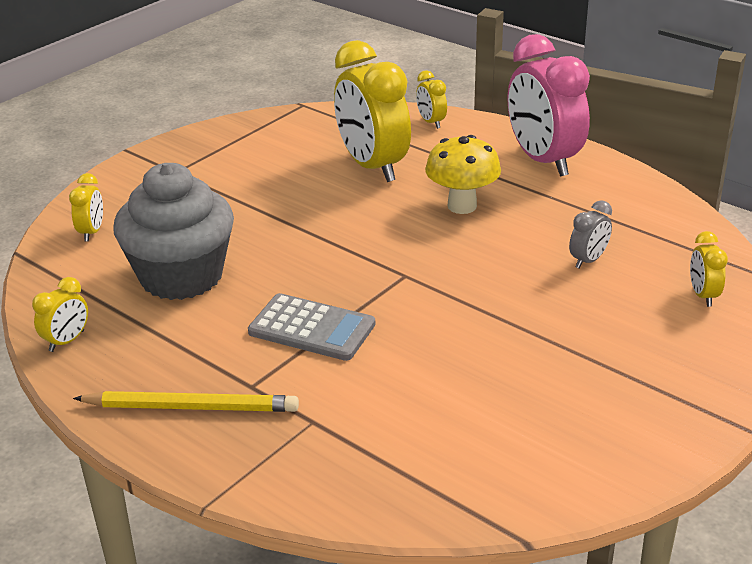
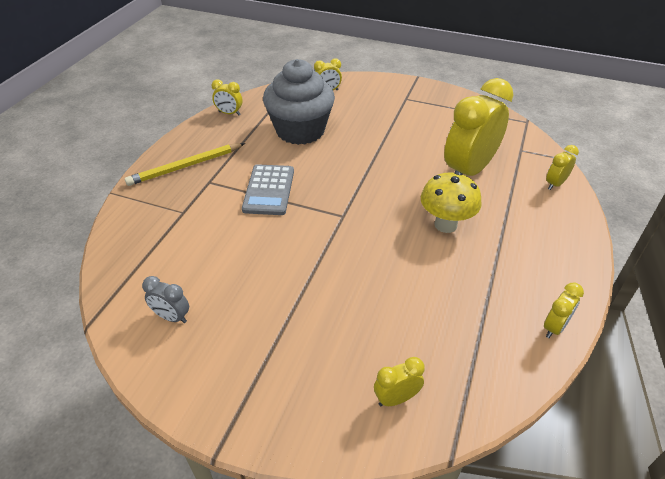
camera: 70 degrees right, 10 degrees up
yellow pencil [73,391,299,412] -> yellow pencil turned 75 degrees clockwise [125,143,245,186]
pink clock [508,34,590,177] -> none
grey clock [569,200,612,268] -> grey clock moved to [142,276,189,323]
none -> yellow clock [544,283,584,338]

